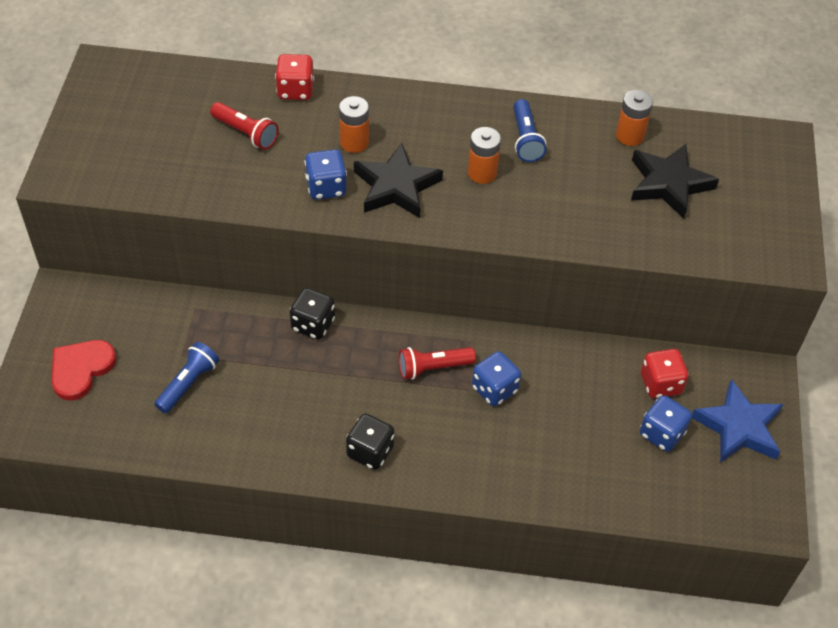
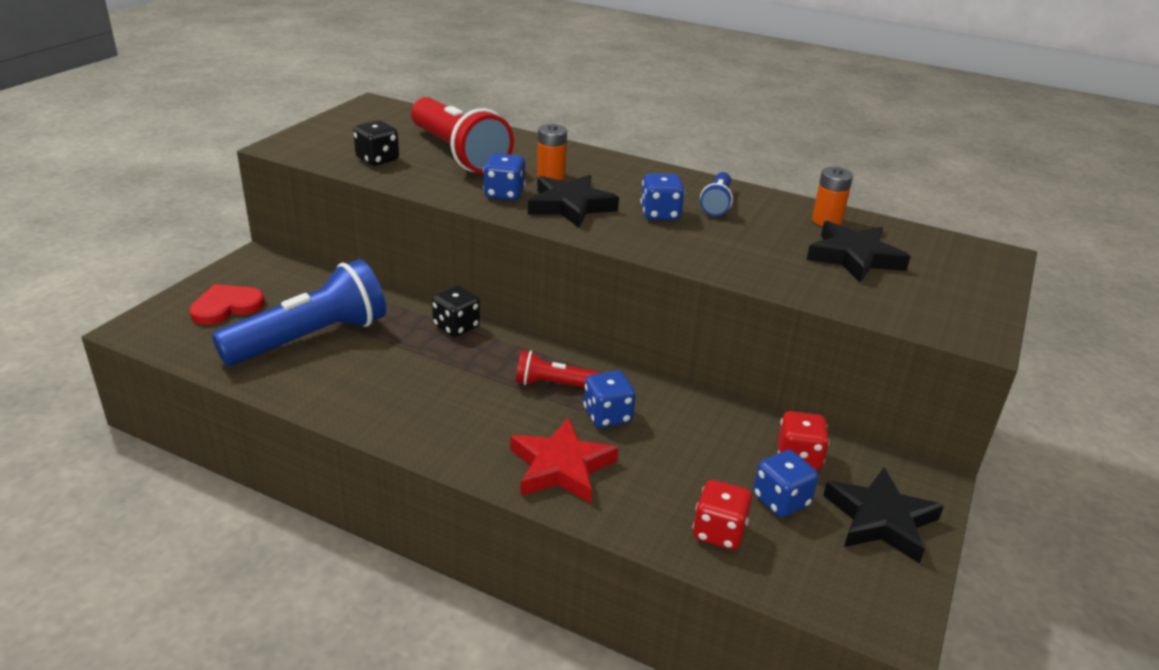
camera: 20 degrees right, 20 degrees down
blue flashlight [154,342,219,413] -> blue flashlight [212,259,386,366], size x2.07
red flashlight [210,102,279,150] -> red flashlight [411,97,514,174], size x2.07
red dice [275,54,314,100] -> red dice moved to [692,480,752,550]
black dice [346,414,395,470] -> black dice moved to [353,120,399,166]
orange battery [468,127,501,184] -> blue dice [641,173,685,220]
blue star [692,379,784,463] -> black star [823,467,944,563]
none -> red star [510,418,618,504]

